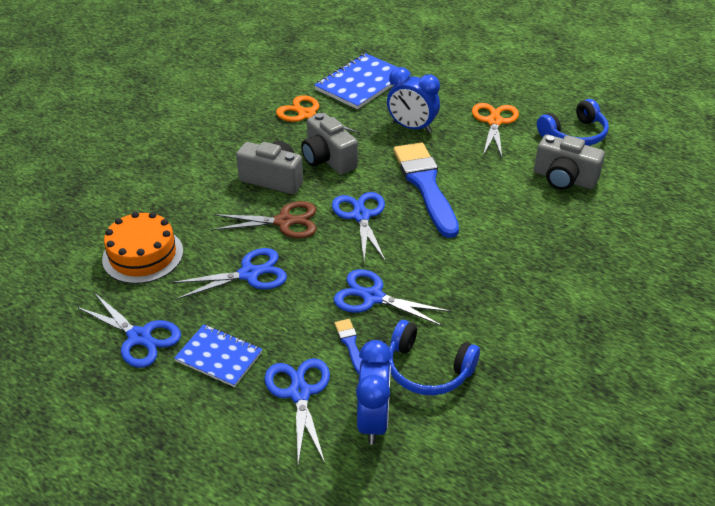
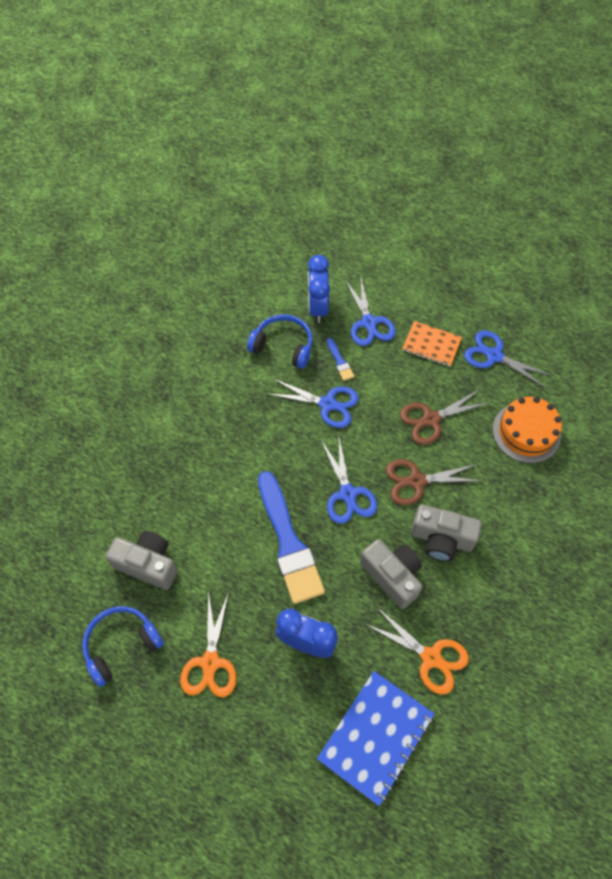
camera: 175 degrees right, 20 degrees up
blue scissors [172,248,287,300] -> brown scissors [400,389,488,445]
blue notebook [174,324,262,387] -> orange notebook [402,321,462,367]

